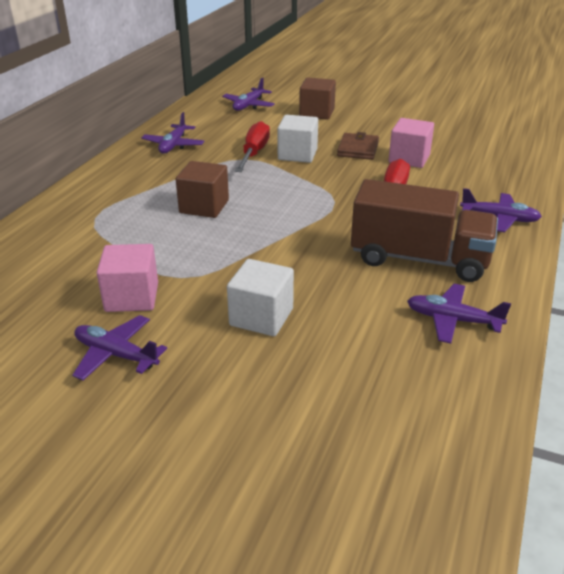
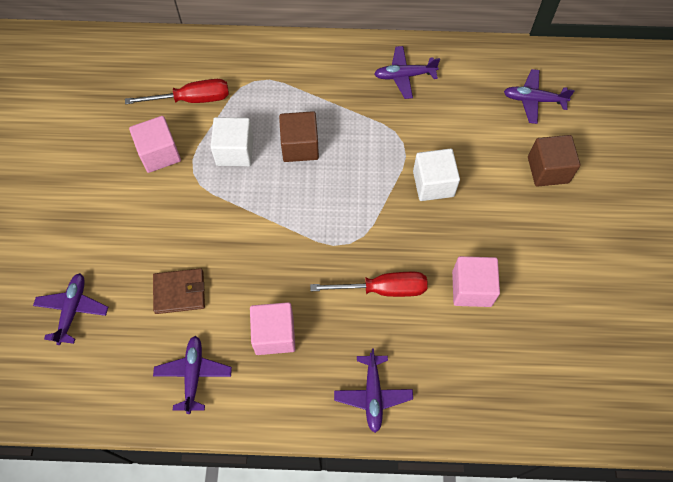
camera: 70 degrees right, 30 degrees up
purple plane [72,315,167,381] -> purple plane moved to [33,273,108,345]
white cube [227,259,294,336] -> white cube moved to [210,117,254,166]
red screwdriver [235,121,270,172] -> red screwdriver moved to [125,79,229,104]
brown wallet [337,132,379,160] -> brown wallet moved to [153,268,205,314]
brown truck [351,179,498,282] -> pink cube [250,302,295,355]

